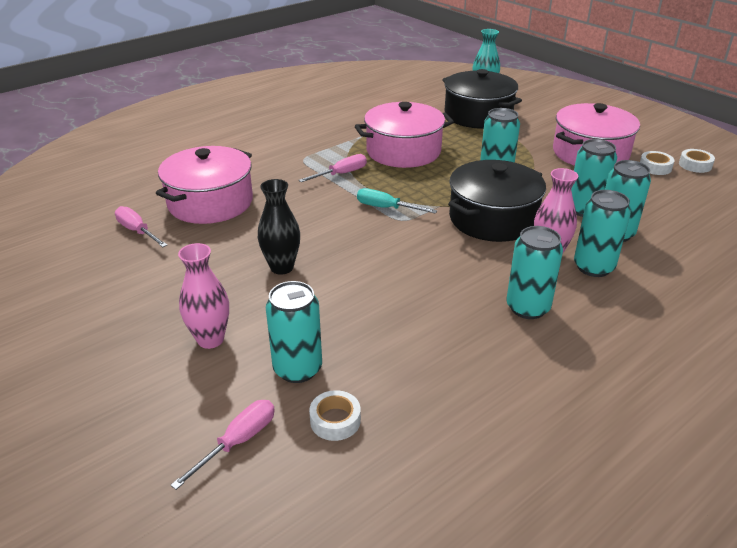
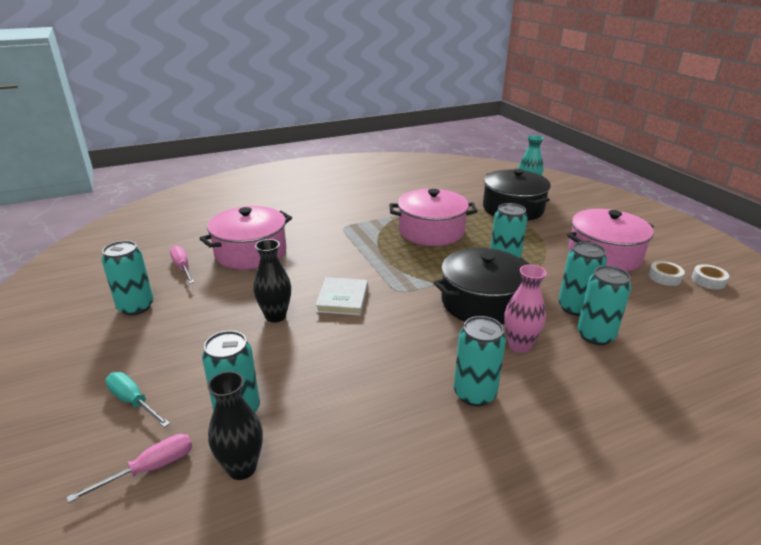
camera: 15 degrees right, 5 degrees down
pink vase [178,243,229,349] -> none
pink screwdriver [299,154,367,182] -> none
white tape [309,390,361,441] -> black vase [207,371,263,480]
turquoise screwdriver [357,188,437,214] -> turquoise screwdriver moved to [105,372,170,428]
turquoise can [574,190,631,277] -> turquoise can moved to [101,241,154,316]
none -> white book [315,277,368,315]

